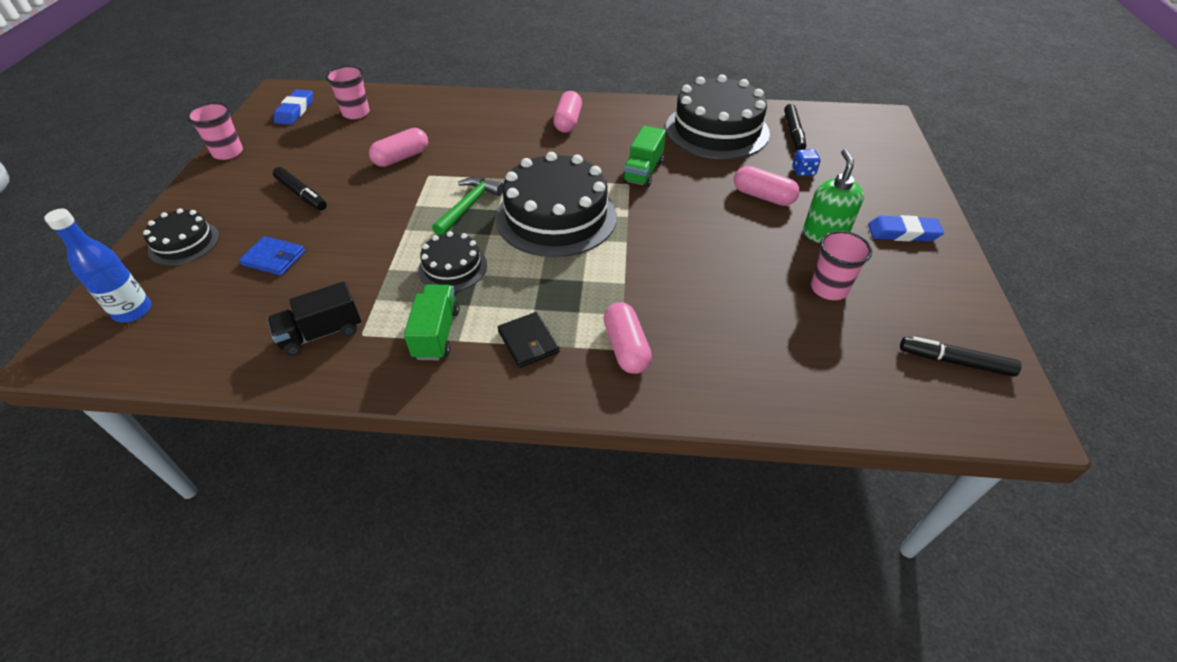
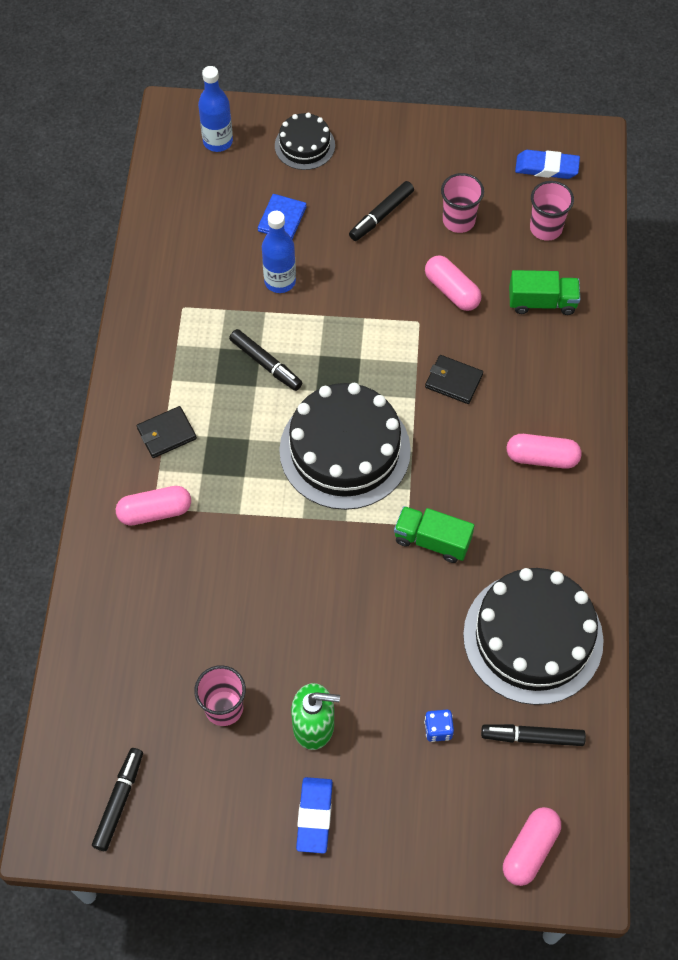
camera: 90 degrees right, 15 degrees up
pink cup [187,103,243,160] -> pink cup moved to [441,173,484,233]
black truck [267,281,361,356] -> none
green truck [404,285,460,360] -> green truck moved to [509,270,580,315]
black cake [418,231,487,291] -> black marker [229,329,302,391]
green hammer [432,177,503,235] -> none
pink capsule [734,166,800,206] -> pink capsule moved to [503,807,561,886]
none -> blue bottle [262,211,296,293]
none -> black wallet [425,355,483,404]

